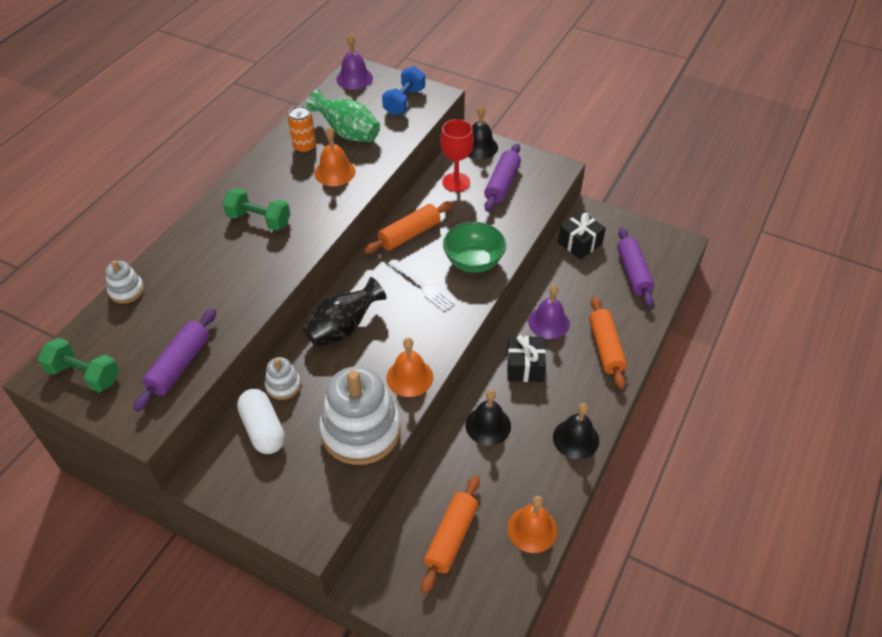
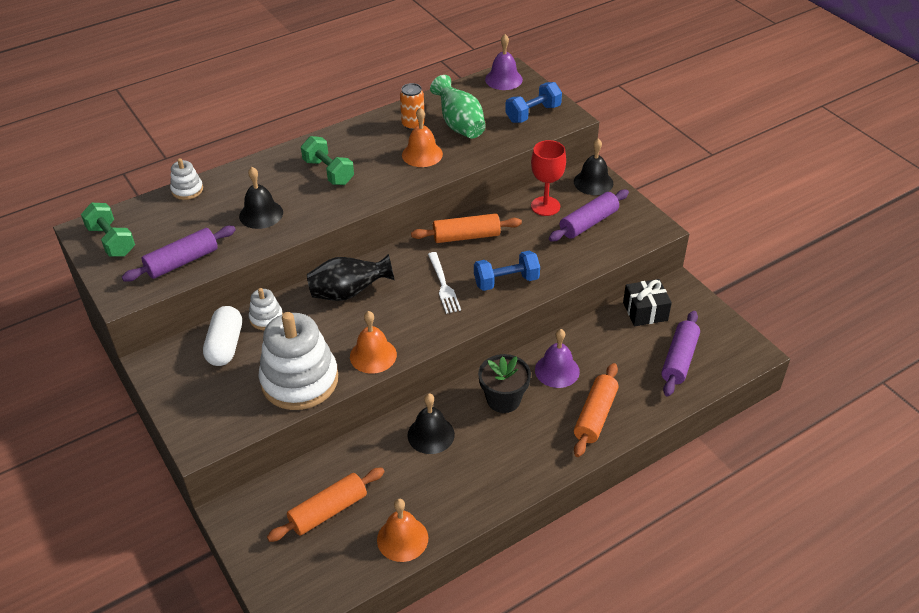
camera: 30 degrees right, 5 degrees down
green bowl [443,222,506,273] -> blue dumbbell [474,250,540,291]
black gift [507,335,546,382] -> black flower pot [478,354,531,413]
black bell [553,403,599,459] -> black bell moved to [239,167,283,229]

